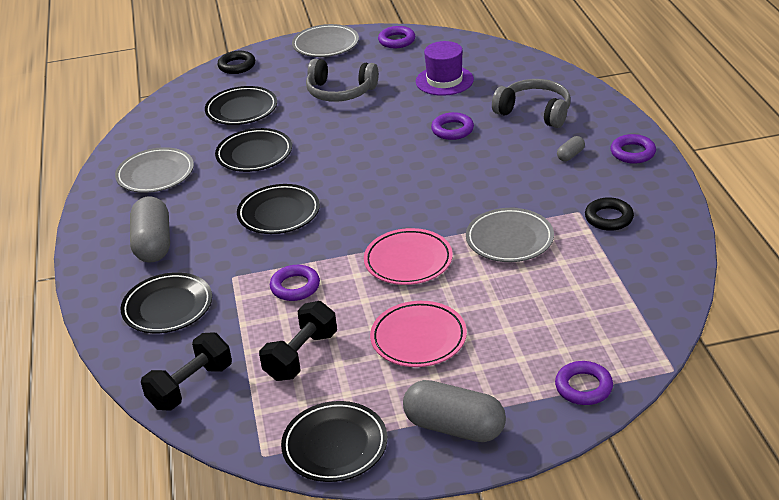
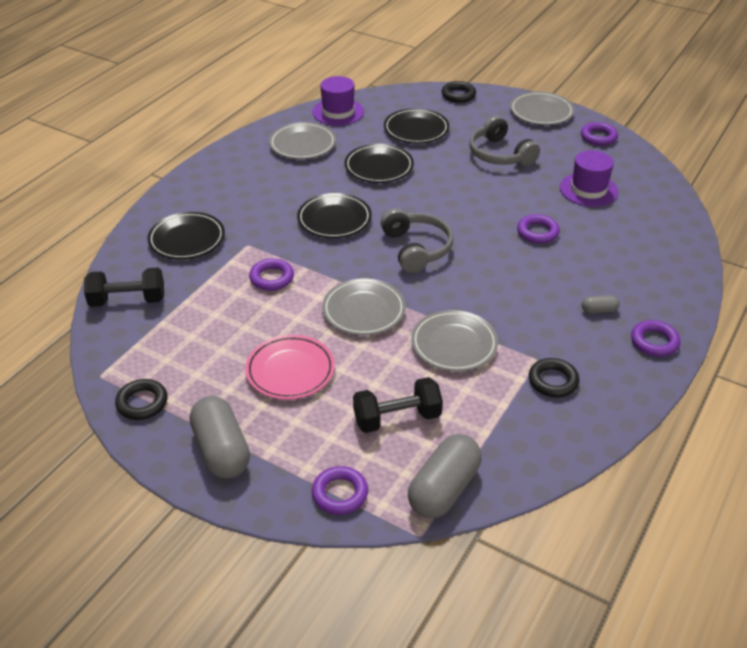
camera: 40 degrees right, 5 degrees up
grey capsule [130,196,170,263] -> grey capsule moved to [408,434,482,518]
black dumbbell [259,301,337,381] -> black dumbbell moved to [353,377,443,433]
black plate [281,401,387,482] -> black ring [115,379,168,420]
pink plate [364,228,453,285] -> grey plate [322,279,406,335]
grey headphones [492,79,571,128] -> grey headphones moved to [381,208,454,273]
none -> purple hat [312,76,364,126]

